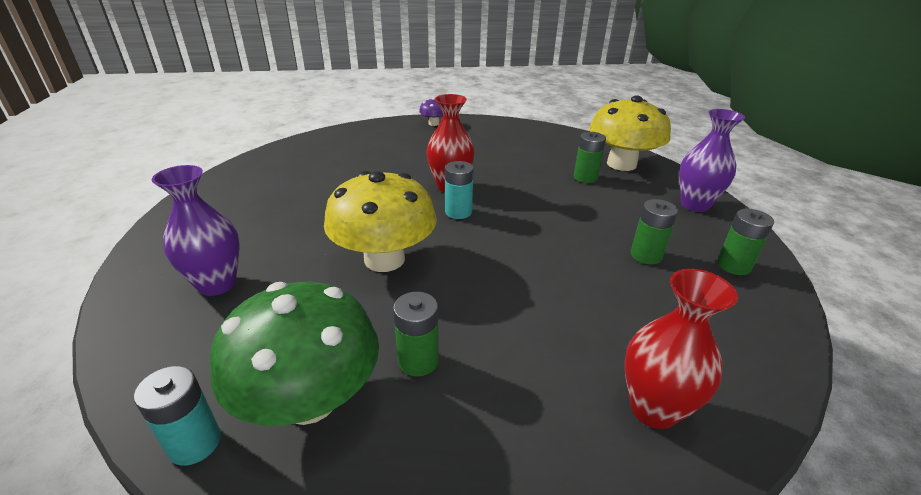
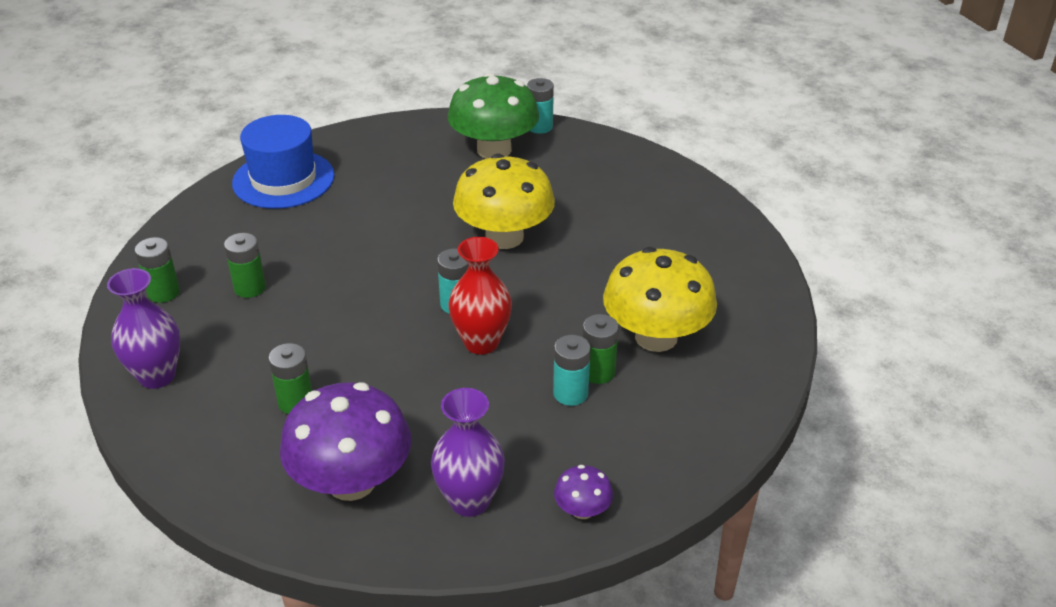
camera: 165 degrees right, 5 degrees up
purple vase [152,165,240,296] -> purple vase moved to [431,388,505,517]
green battery [393,292,439,377] -> green battery moved to [583,314,619,384]
yellow mushroom [589,95,671,171] -> yellow mushroom moved to [603,247,717,352]
red vase [624,269,738,429] -> blue hat [232,115,335,209]
none -> purple mushroom [280,382,411,501]
none -> turquoise battery [553,335,591,406]

